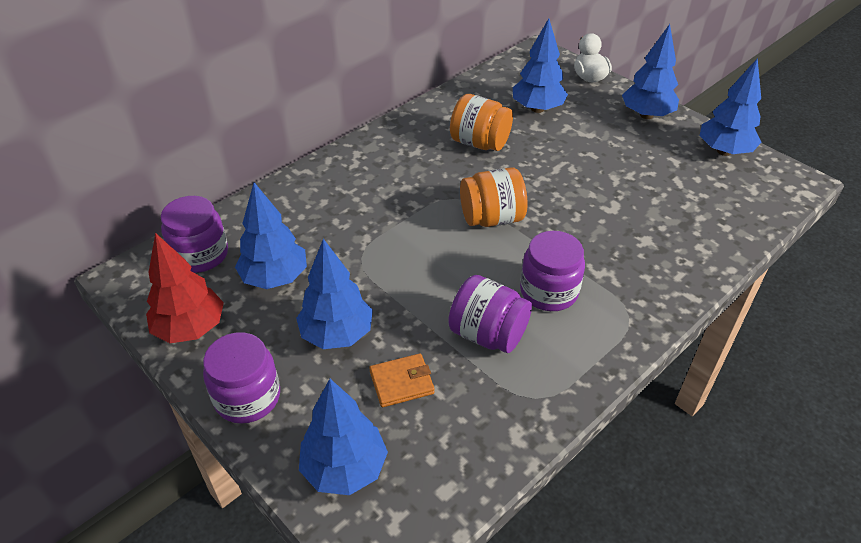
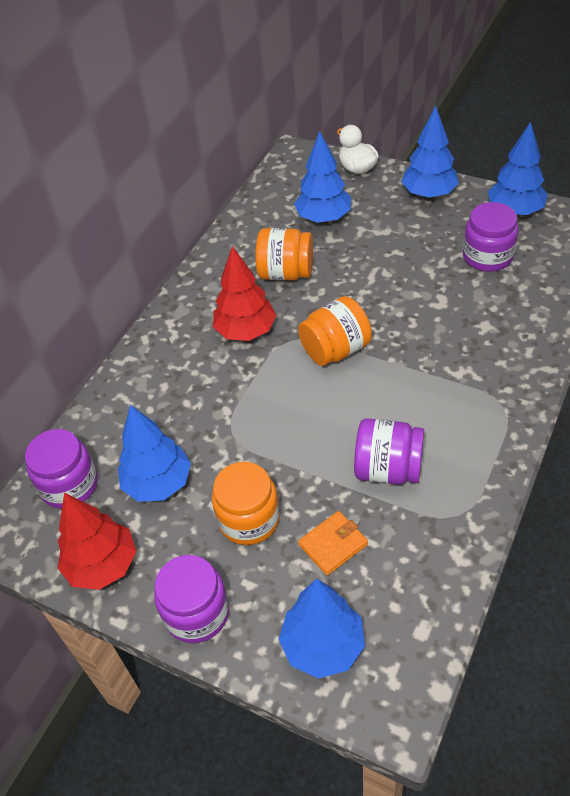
camera: 15 degrees left, 5 degrees up
blue tree [296,239,373,349] -> orange jar [212,462,280,545]
purple jar [520,231,585,311] -> purple jar moved to [463,202,518,272]
none -> red tree [213,246,277,341]

